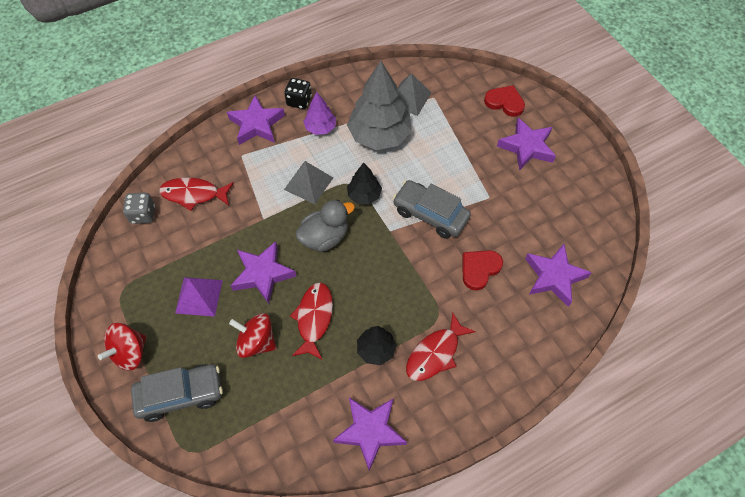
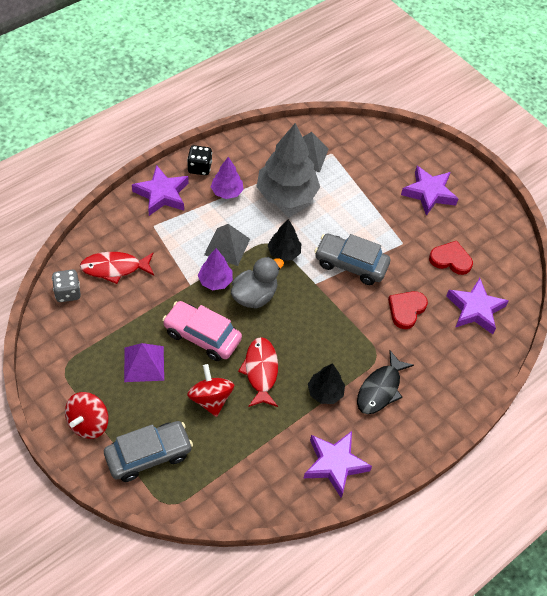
camera: 15 degrees left, 5 degrees down
red spinning top [229,313,277,358] -> red spinning top turned 60 degrees clockwise [187,364,234,417]
purple star [230,241,296,304] -> pink car [162,301,242,361]
red fish [406,312,476,381] -> black fish [357,351,414,414]
red heart [484,85,525,117] -> red heart moved to [429,241,473,275]
none -> purple tree [198,248,233,290]

